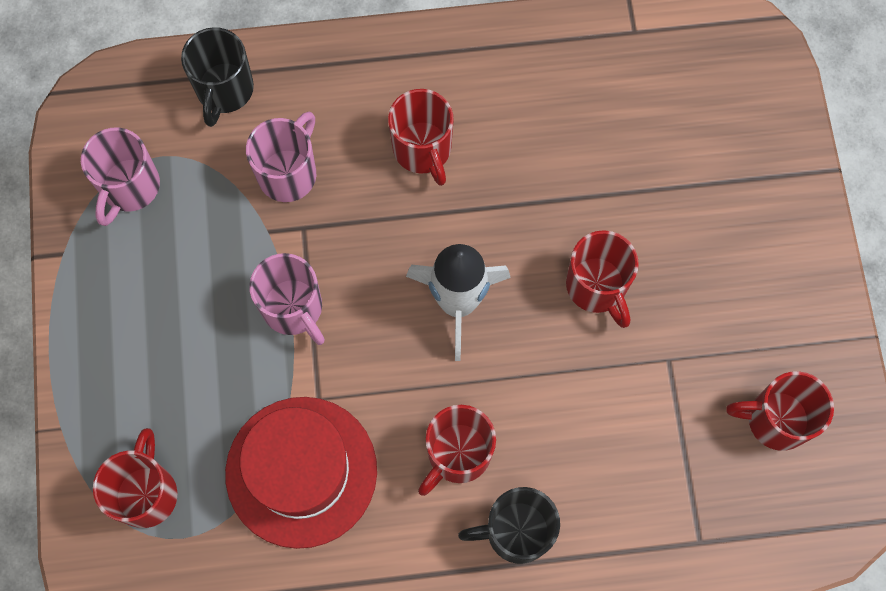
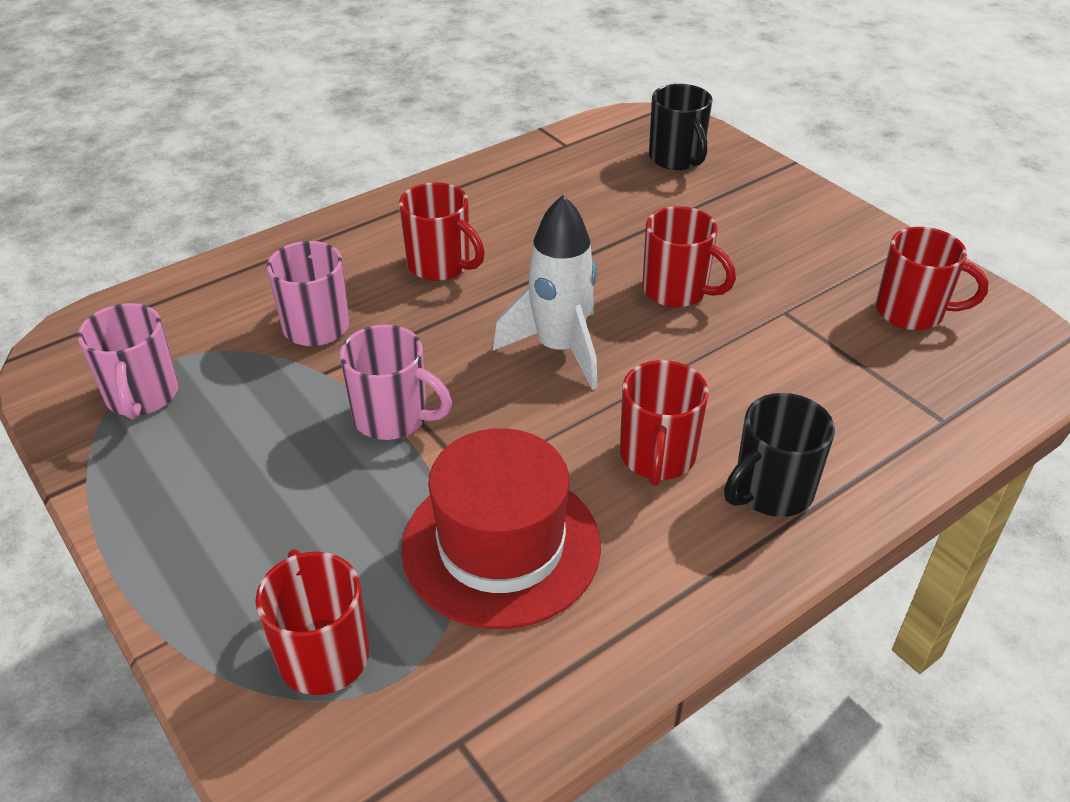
camera: 30 degrees left, 30 degrees down
black mug [181,27,254,127] -> black mug moved to [649,84,713,170]
red mug [726,371,834,451] -> red mug turned 135 degrees counterclockwise [876,227,989,330]

